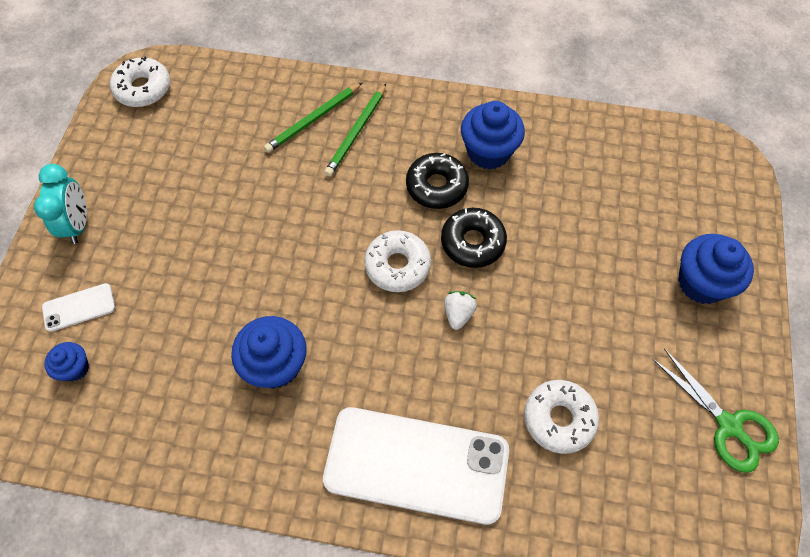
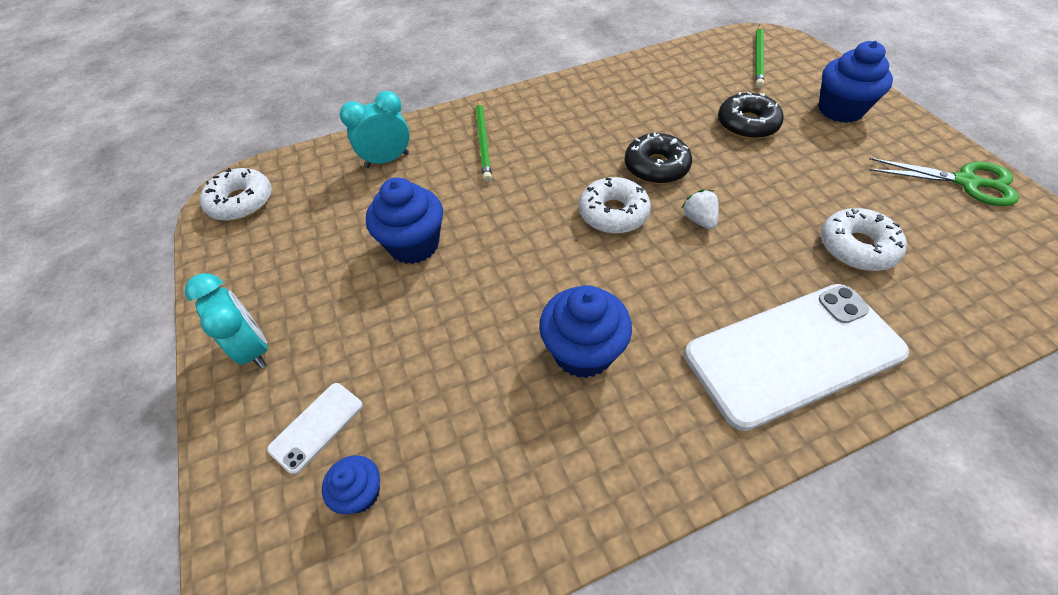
camera: 30 degrees left, 10 degrees down
green pencil [264,82,363,153] -> green pencil moved to [755,25,764,88]
black donut [406,153,469,209] -> black donut moved to [718,92,784,139]
blue cupcake [461,101,525,170] -> blue cupcake moved to [366,177,443,264]
none -> turquoise clock [340,91,410,168]

